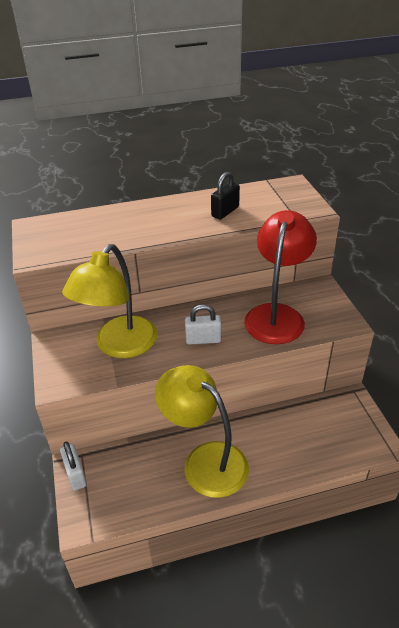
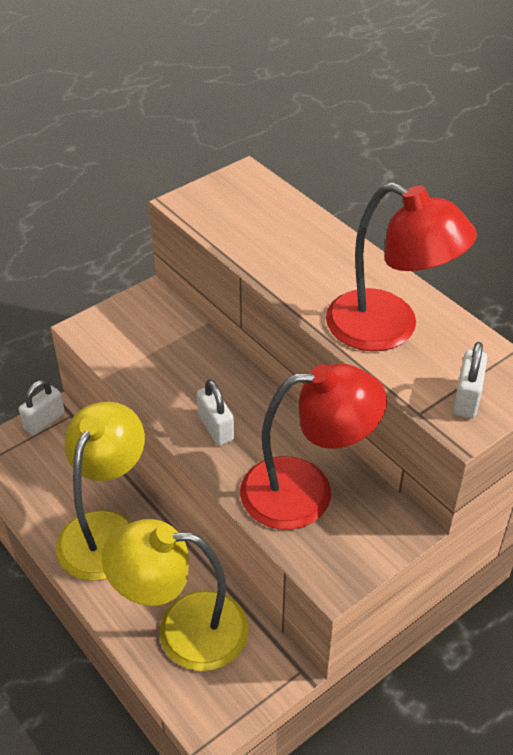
camera: 65 degrees right, 5 degrees up
yellow lamp [62,244,157,358] -> yellow lamp moved to [102,519,249,671]
black padlock [211,172,240,219] -> red lamp [326,182,477,351]
none -> white padlock [454,342,487,418]

